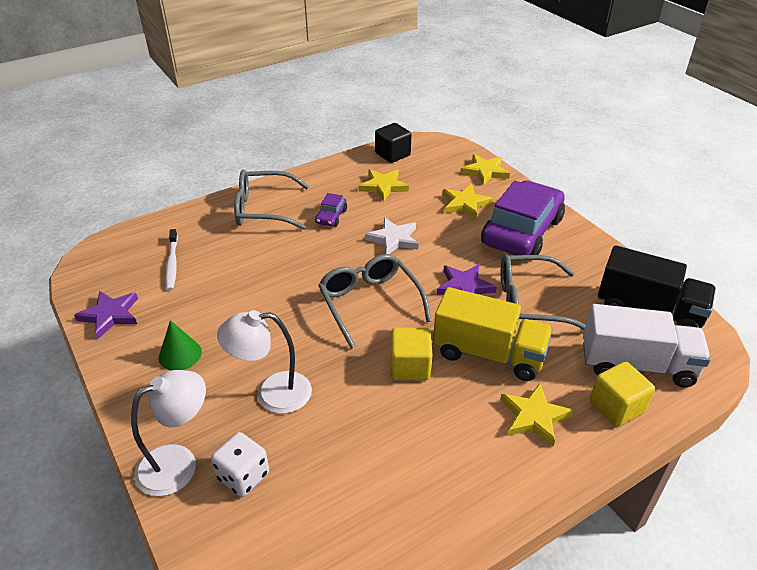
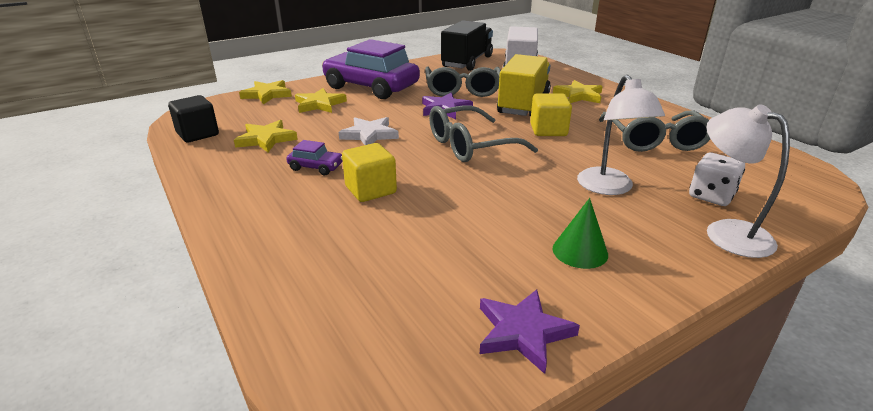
camera: 90 degrees left, 10 degrees down
white toothbrush [165,229,178,291] -> none
grey glasses [234,170,309,230] -> grey glasses moved to [599,111,710,152]
yellow cube [590,362,655,427] -> yellow cube moved to [342,143,397,202]

